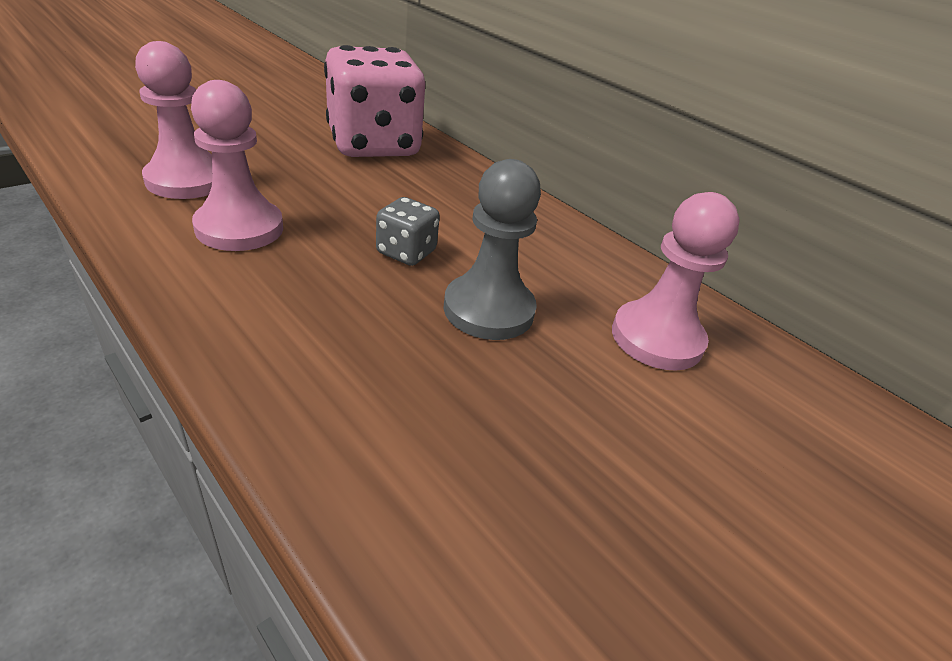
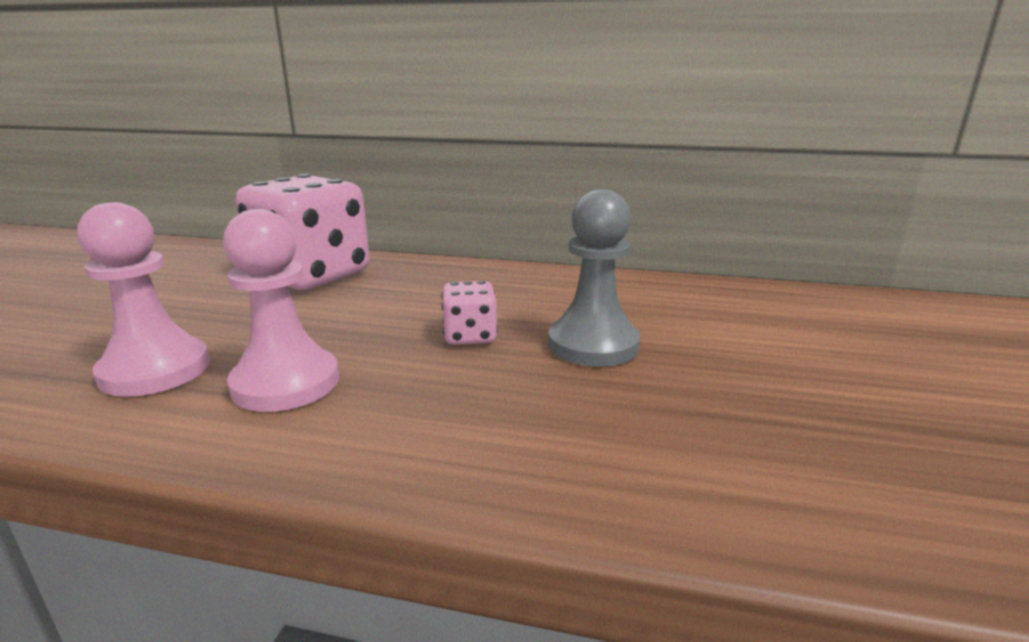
camera: 30 degrees left, 15 degrees down
grey dice [376,197,440,266] -> pink dice [441,281,498,345]
pink pawn [612,192,740,371] -> none

